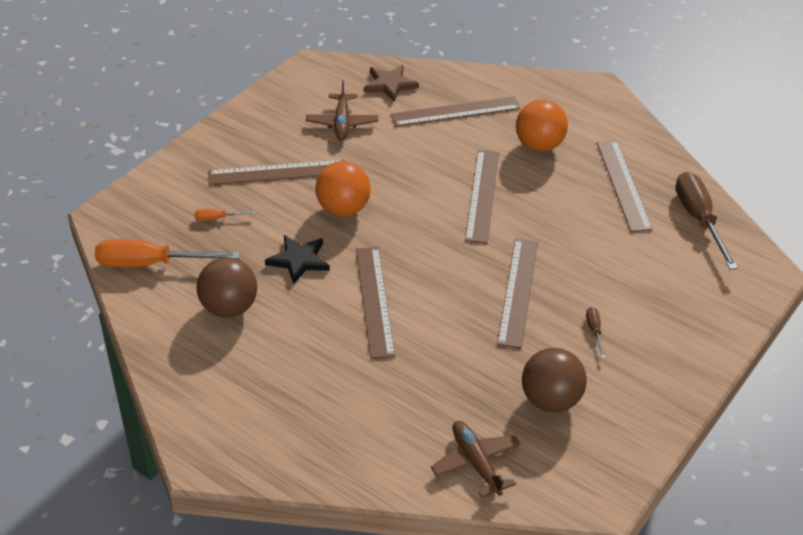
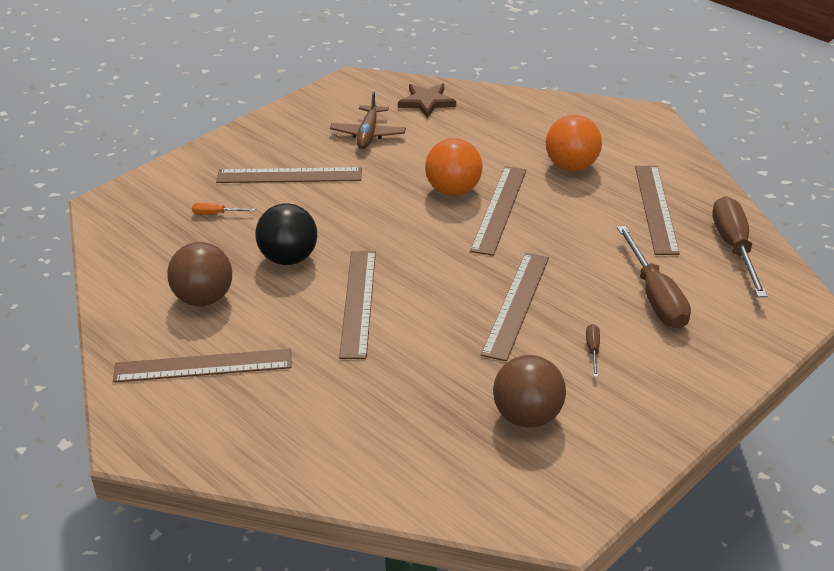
camera: 10 degrees right, 5 degrees down
orange screwdriver [95,239,240,267] -> none
black star [265,235,330,285] -> black ball [255,203,317,265]
orange ball [315,161,371,216] -> orange ball moved to [425,138,482,196]
brown ruler [391,97,520,127] -> brown ruler moved to [113,349,292,383]
brown plane [431,421,521,498] -> none
none -> brown screwdriver [617,226,691,329]

